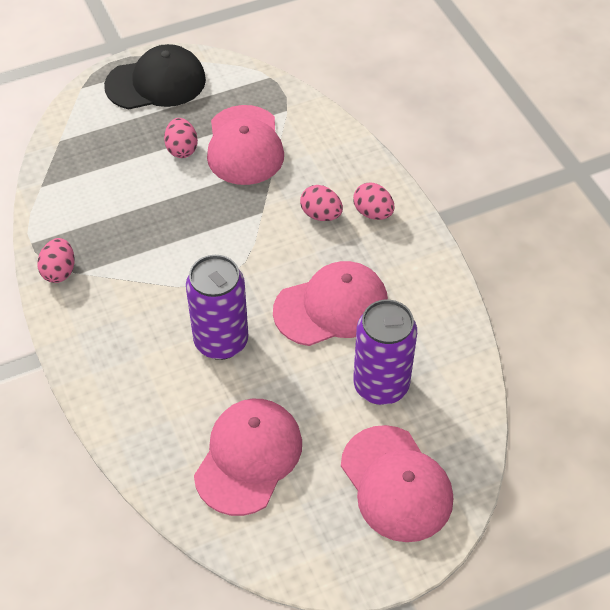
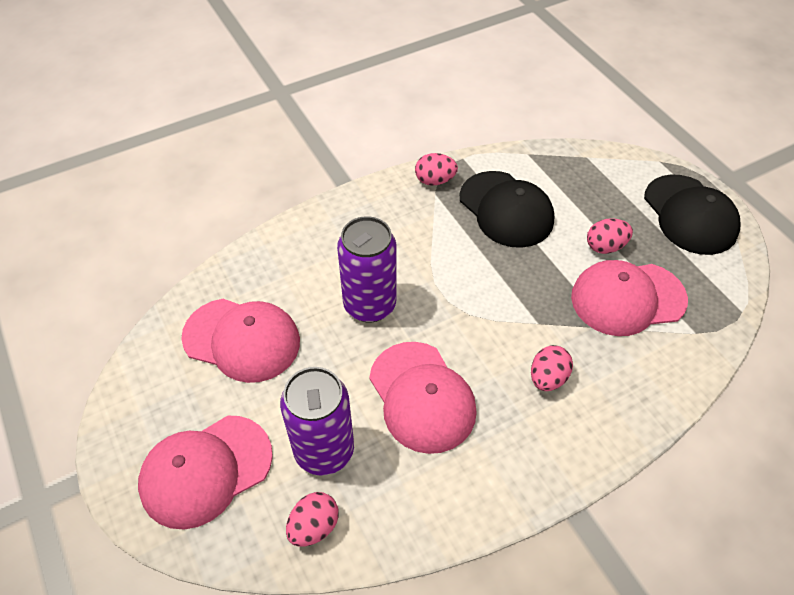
camera: 85 degrees right, 0 degrees up
pink egg [353,183,395,220] -> pink egg moved to [286,492,339,547]
none -> black cap [460,171,554,248]

